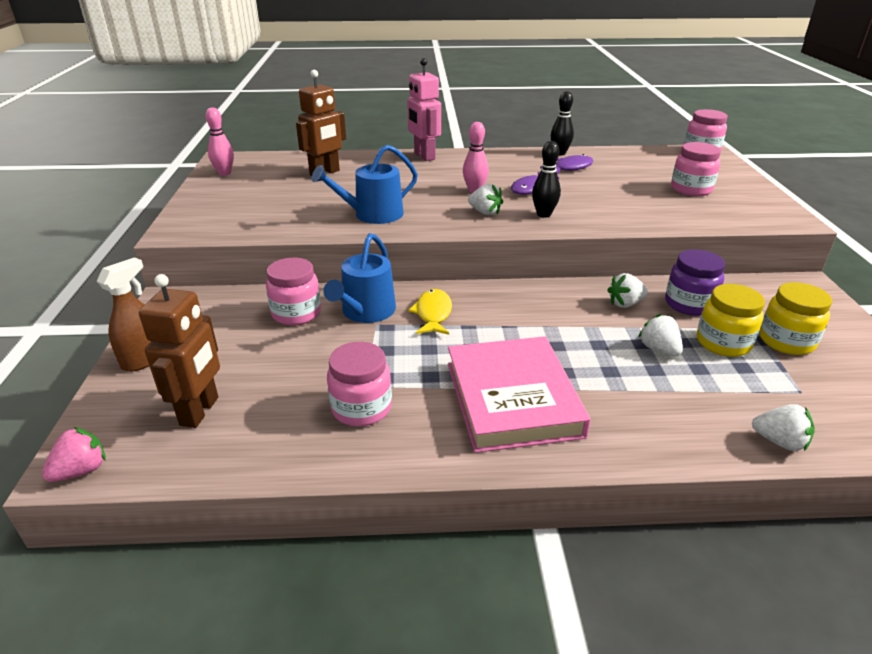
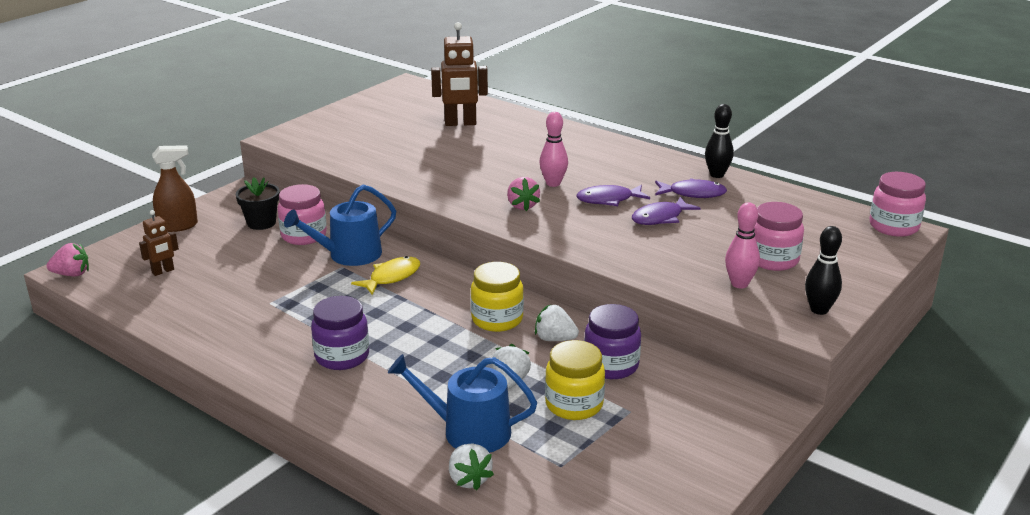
camera: 40 degrees right, 5 degrees down
brown robot [139,274,220,428] -> brown robot [139,210,179,276], size x0.56
pink bowling pin [206,107,234,176] -> pink bowling pin moved to [725,202,760,288]
blue watering can [311,145,418,224] -> blue watering can moved to [388,354,537,453]
pink jar [327,342,392,427] -> none
pink robot [407,58,441,161] -> none
pink book [448,336,591,453] -> purple jar [311,296,369,370]
white strawberry [468,184,503,215] -> pink strawberry [507,177,540,211]
black bowling pin [532,141,561,218] -> black bowling pin moved to [805,226,842,315]
yellow jar [760,282,832,355] -> yellow jar moved to [471,262,524,332]
none -> black flower pot [236,177,280,230]
none -> purple fish [632,197,701,225]

